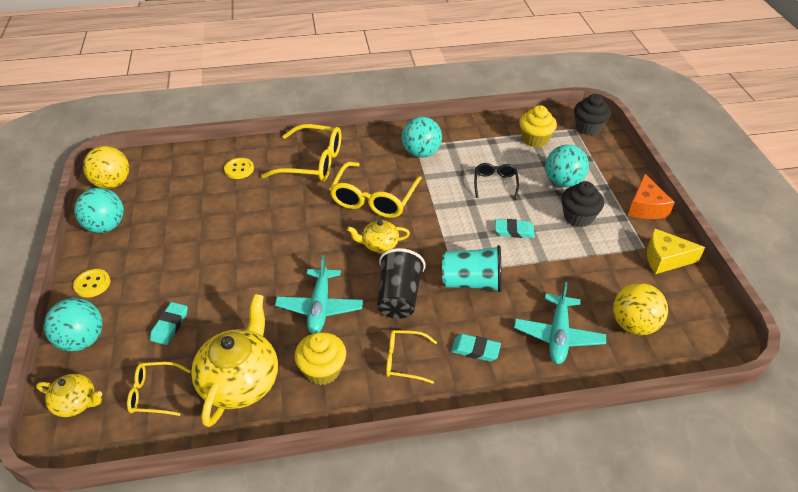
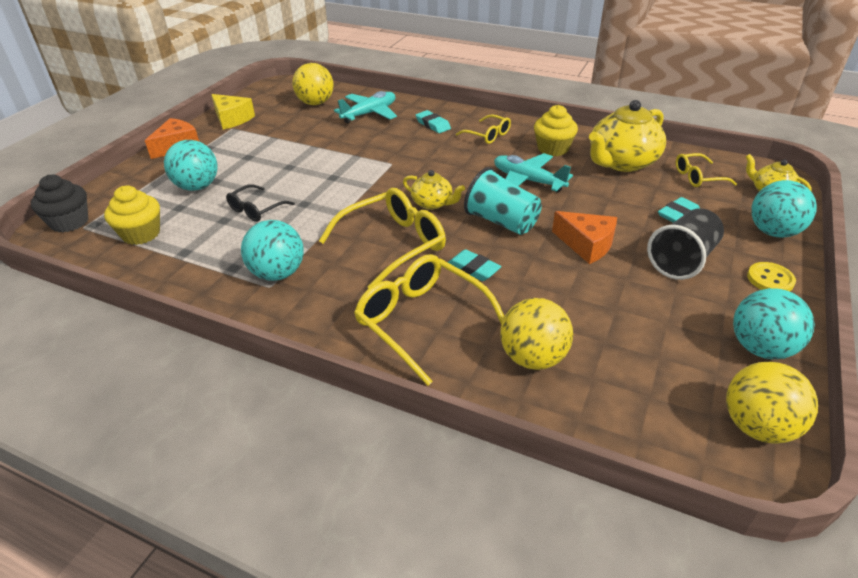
camera: 145 degrees left, 5 degrees down
yellow glasses [127,362,191,416] -> yellow glasses turned 135 degrees clockwise [676,153,737,187]
yellow button [224,158,254,179] -> yellow ball [501,298,573,370]
turquoise plane [275,255,363,334] -> turquoise plane turned 90 degrees counterclockwise [494,153,573,192]
black cup [377,248,426,319] -> black cup moved to [647,208,724,280]
turquoise cup [442,245,502,292] -> turquoise cup moved to [464,167,542,235]
turquoise eraser [495,219,535,238] -> turquoise eraser moved to [448,249,502,281]
black cupcake [561,181,604,227] -> none
none -> orange cheese [552,211,617,264]

